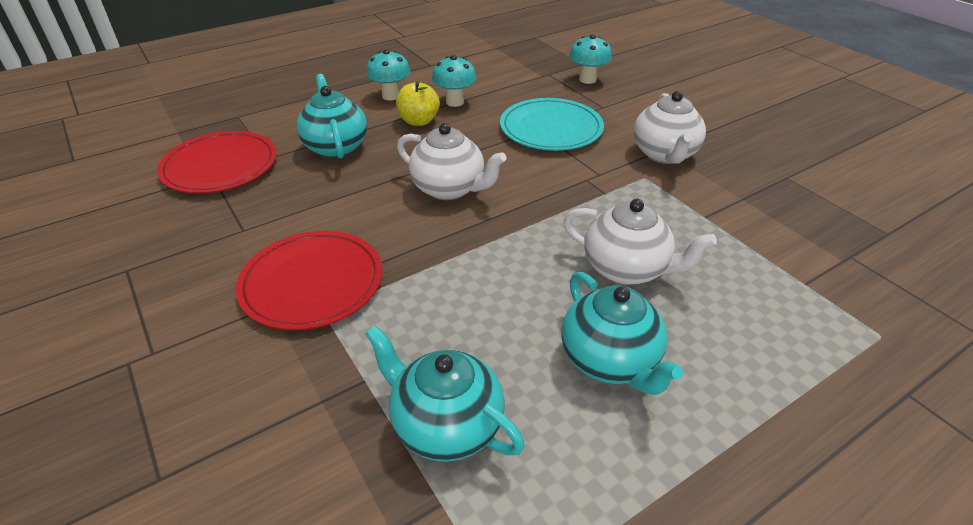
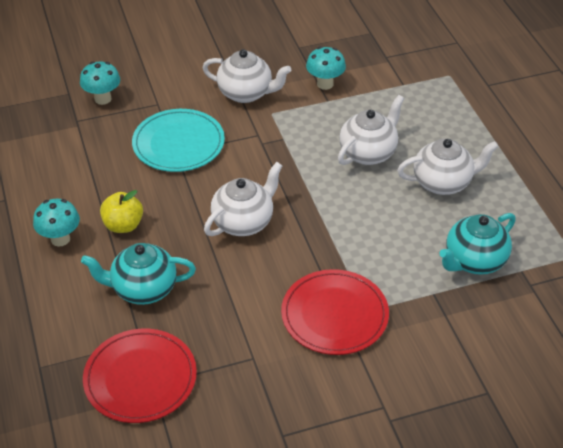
camera: 75 degrees left, 5 degrees up
turquoise mushroom [432,55,477,107] -> turquoise mushroom moved to [306,47,346,90]
turquoise teapot [562,272,683,395] -> white teapot [397,139,499,195]

